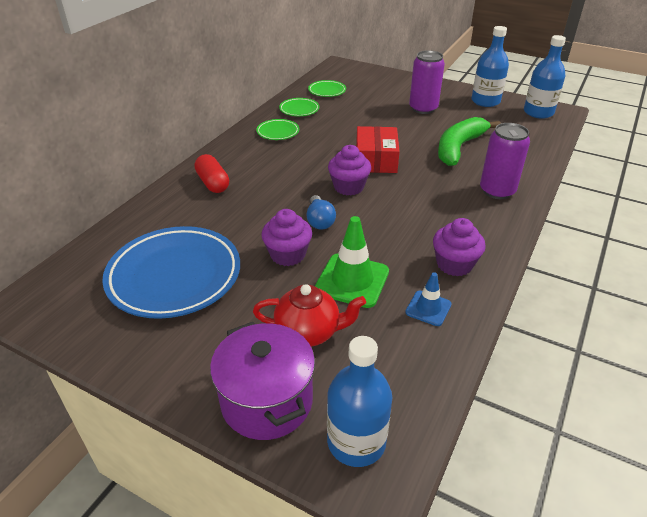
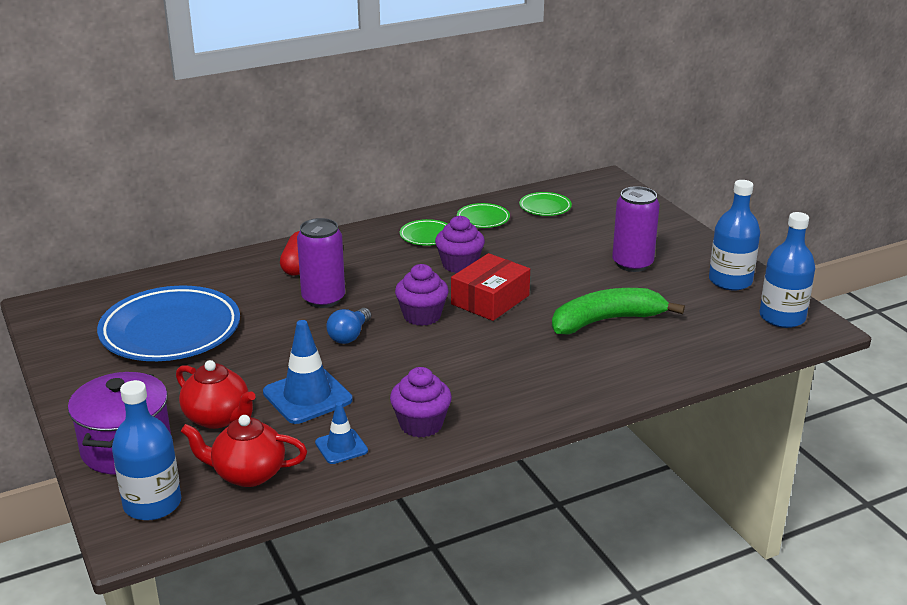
camera: 35 degrees right, 10 degrees down
purple cupcake [261,209,312,266] -> purple cupcake moved to [435,216,485,273]
green traffic cone [315,216,389,308] -> blue traffic cone [263,320,353,424]
purple can [480,123,530,199] -> purple can moved to [297,218,345,308]
none -> red teapot [181,415,307,487]

